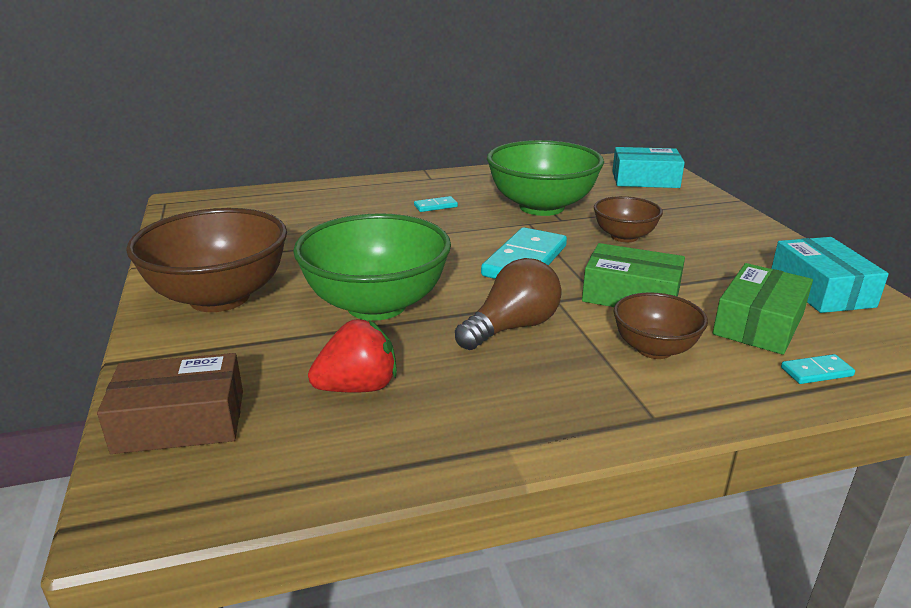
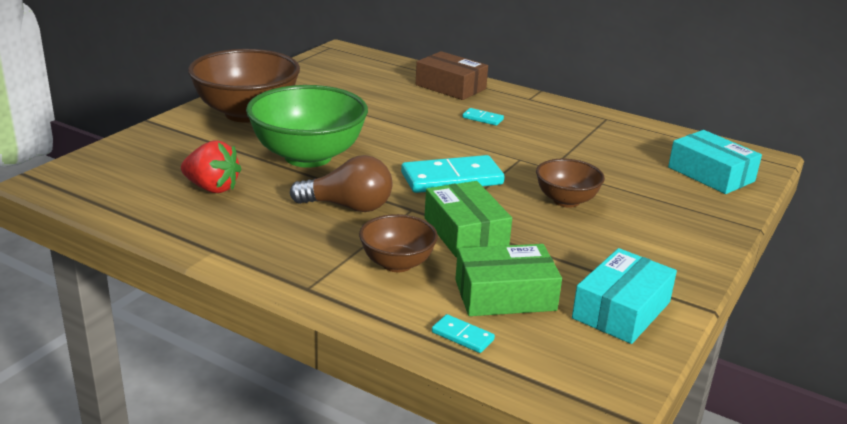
camera: 45 degrees right, 0 degrees up
brown box [97,353,243,454] -> brown box moved to [416,51,488,100]
green bowl [487,140,604,216] -> none

